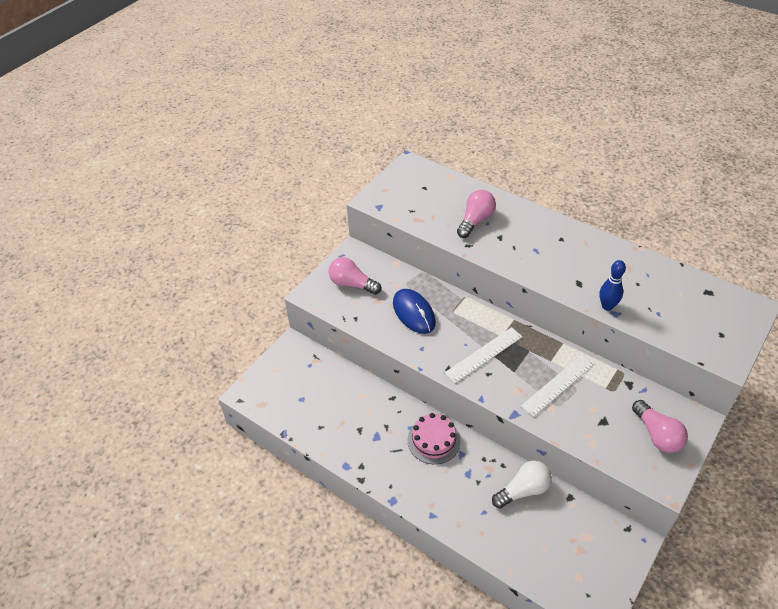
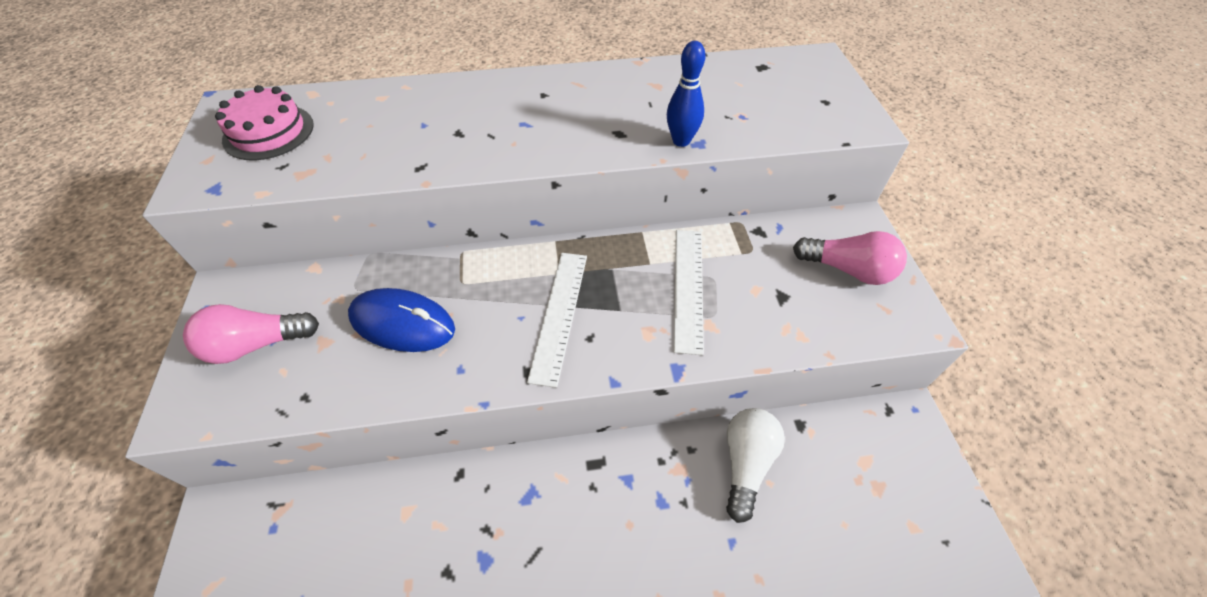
camera: 45 degrees left, 5 degrees up
pink cake [408,413,461,464] -> pink cake moved to [215,85,314,160]
pink light bulb [457,190,496,238] -> none

